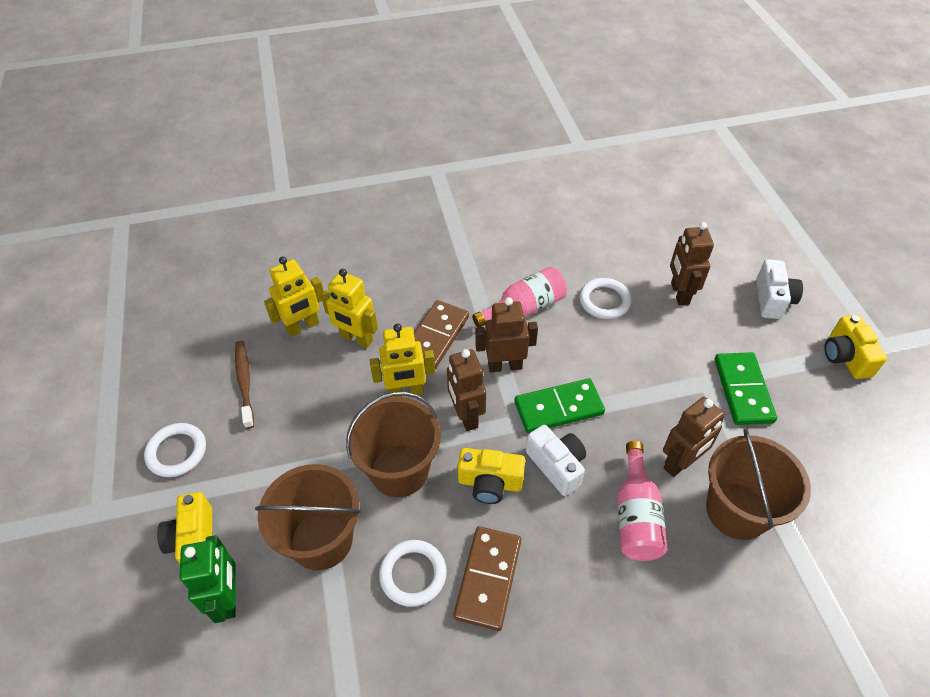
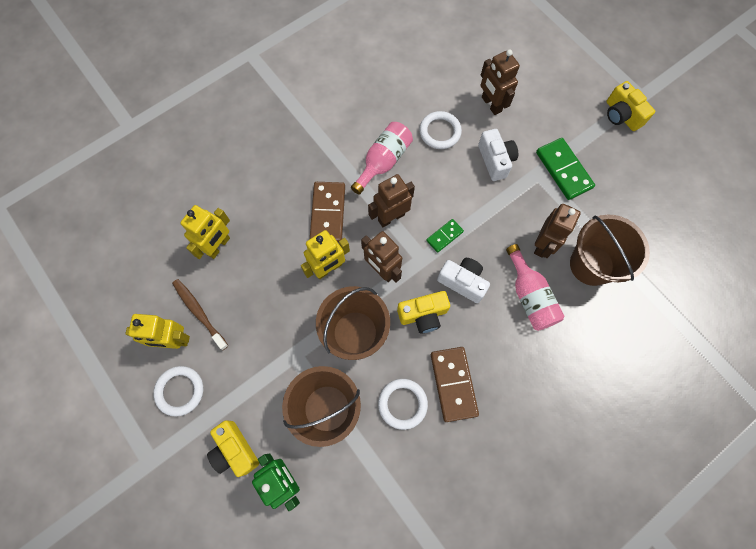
camera: 25 degrees left, 20 degrees up
yellow robot [321,269,378,348] -> yellow robot moved to [125,314,190,349]
green domino [514,378,605,433] -> green domino [426,219,464,253], size x0.55
white camera [756,259,803,319] -> white camera moved to [478,129,518,181]

